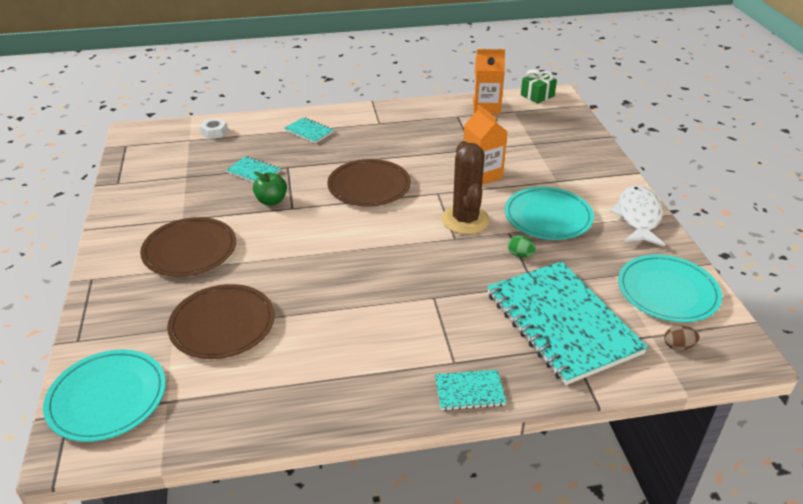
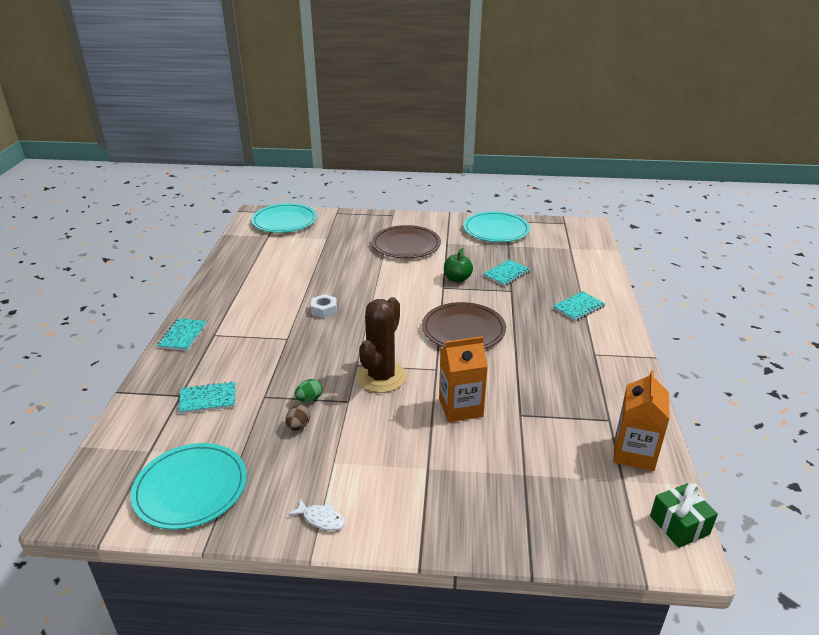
camera: 105 degrees right, 5 degrees down
brown plate [167,284,275,359] -> none
white nut [200,118,228,139] -> white nut moved to [311,294,337,318]
brown cactus [442,141,490,234] -> brown cactus turned 75 degrees counterclockwise [357,297,407,393]
turquoise notebook [487,261,648,385] -> turquoise notebook [178,381,236,414], size x0.42
turquoise plate [504,187,594,240] -> turquoise plate moved to [463,211,530,242]
white fish [609,186,665,247] -> white fish [288,499,345,531], size x0.46
brown egg [664,325,699,351] -> brown egg moved to [285,404,310,431]

